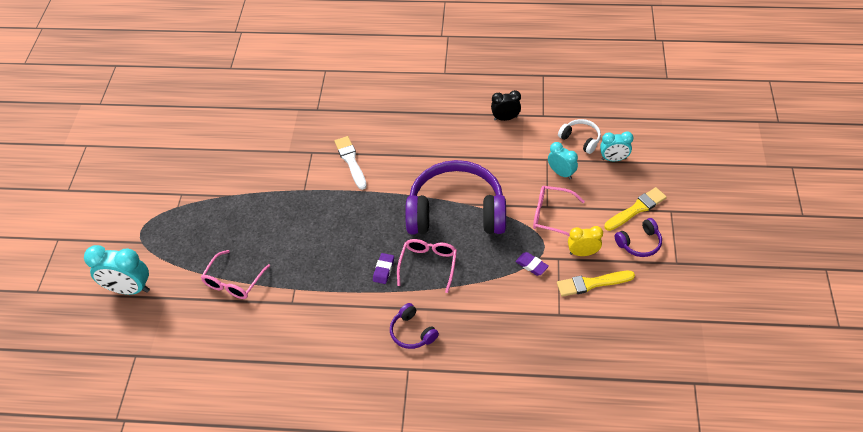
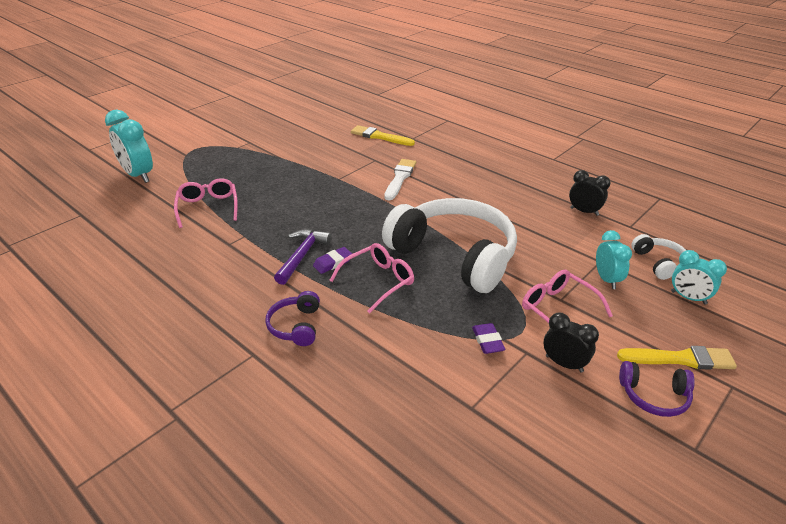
camera: 35 degrees right, 15 degrees down
pink glasses [201,250,270,299] -> pink glasses turned 105 degrees clockwise [174,178,238,228]
purple headphones [405,160,506,234] -> white headphones [382,198,517,293]
yellow brush [557,271,635,297] -> yellow brush moved to [351,125,415,146]
yellow clock [568,226,603,256] -> black clock [544,313,599,372]
none -> purple hammer [274,230,332,285]

